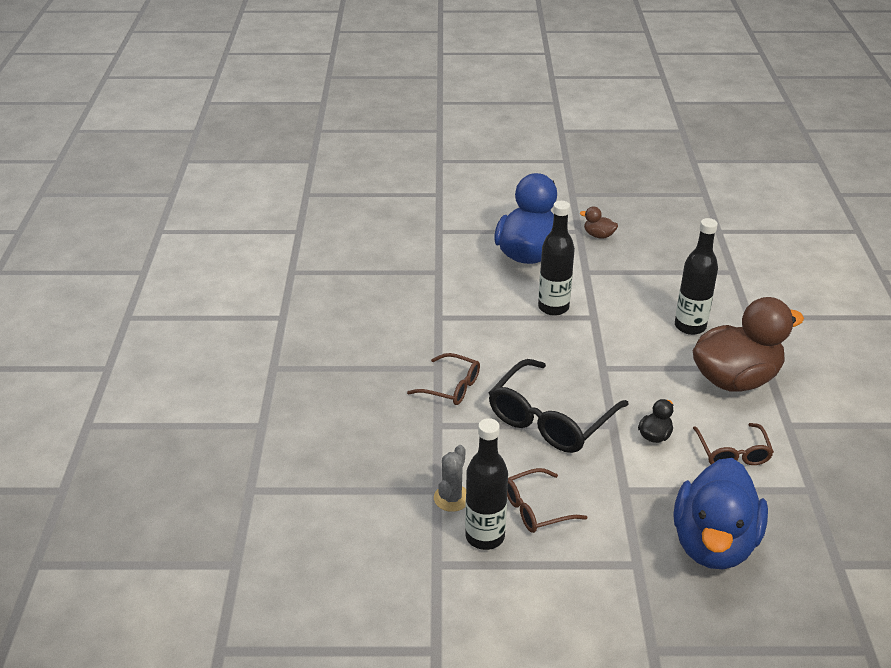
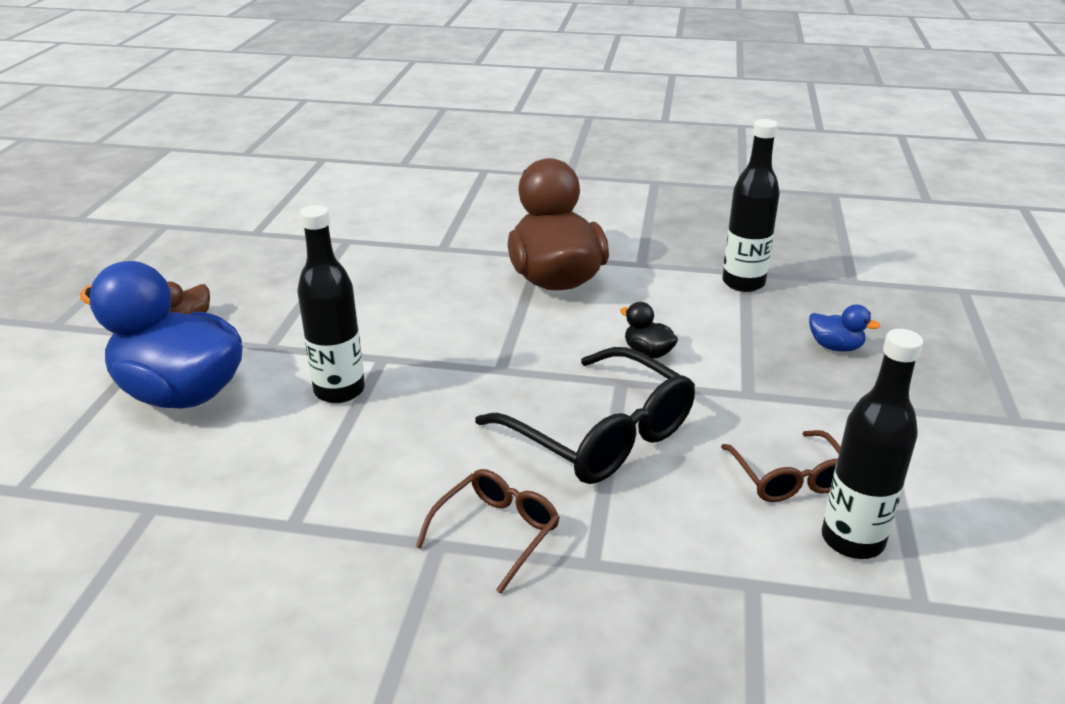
camera: 80 degrees left, 5 degrees down
grey cactus [434,445,466,512] -> none
blue duck [674,458,768,569] -> blue duck [809,304,880,352], size x0.40
black bottle [675,218,718,335] -> black bottle moved to [722,119,780,292]
brown glasses [693,423,774,465] -> none

